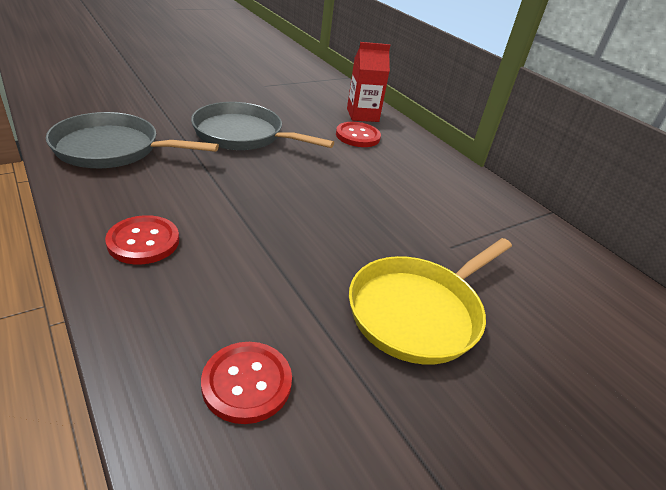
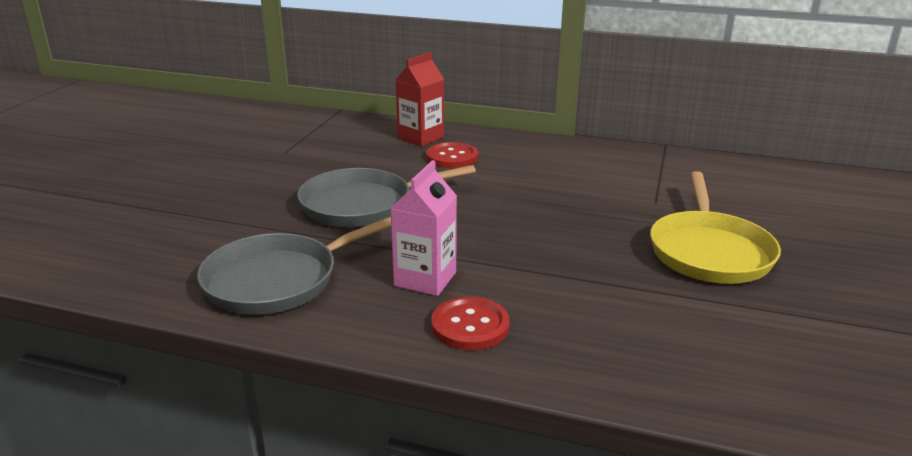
camera: 35 degrees left, 10 degrees down
red button [201,342,292,424] -> none
none -> pink carton [390,160,457,296]

